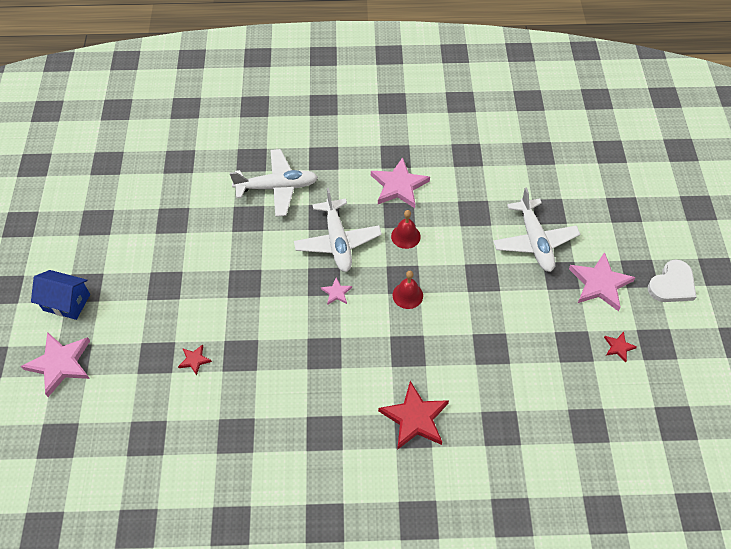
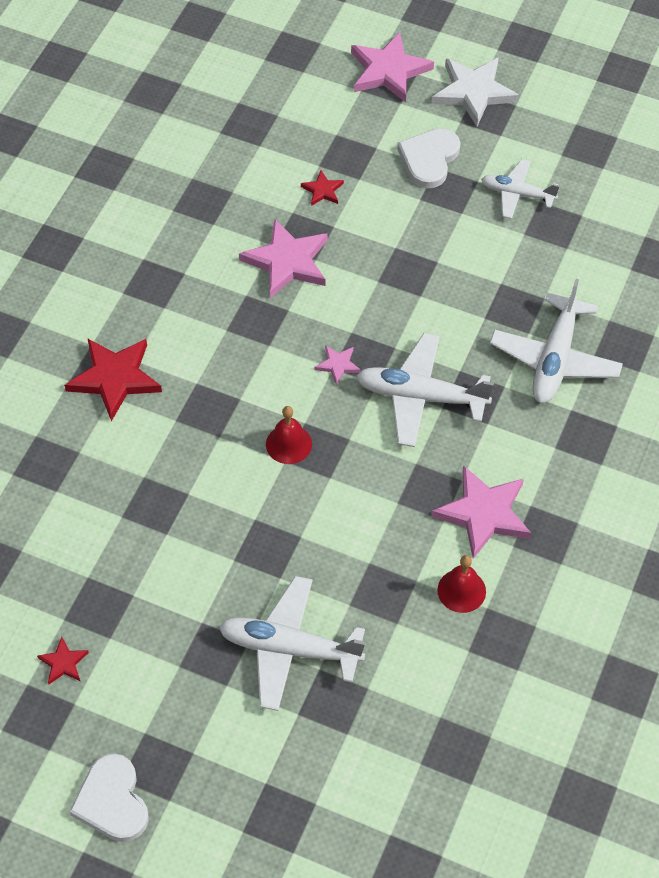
camera: 115 degrees right, 0 degrees up
blue house [31,270,90,320] -> white star [432,57,519,126]
red bell [391,210,421,249] -> red bell moved to [437,555,486,613]
pink star [569,252,636,311] -> pink star moved to [239,219,328,299]
none -> white heart [397,128,460,188]
none -> white plane [481,159,559,219]

